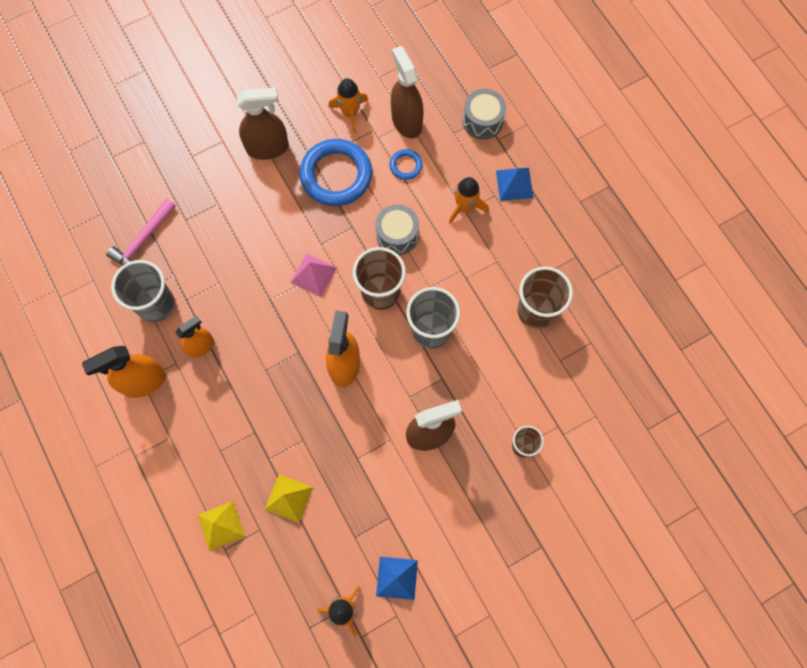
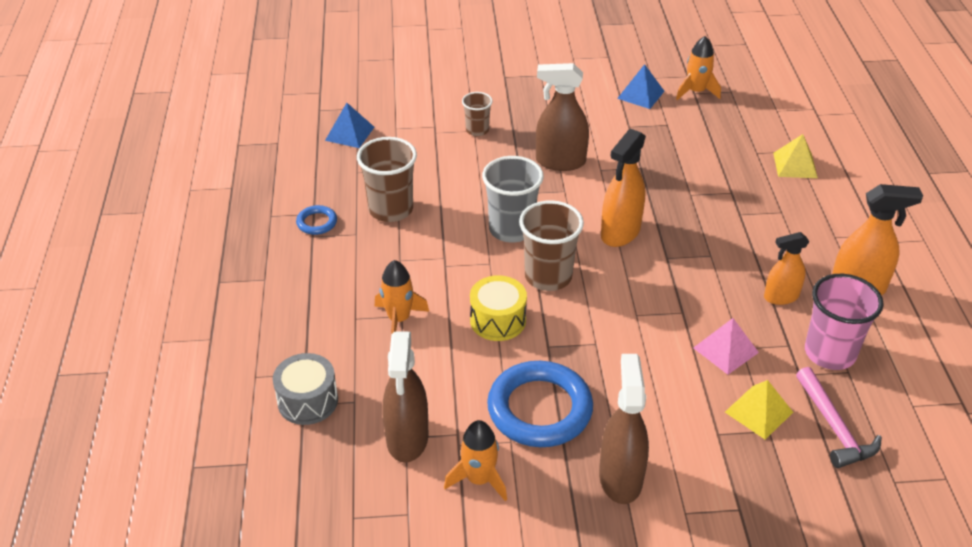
camera: 155 degrees left, 30 degrees down
pink hammer [106,198,176,266] -> pink hammer turned 105 degrees clockwise [796,367,882,468]
grey cup [111,260,175,322] -> pink cup [805,274,884,370]
brown spray bottle [237,87,289,160] -> brown spray bottle turned 75 degrees clockwise [599,354,649,504]
yellow pyramid [265,474,313,523] -> yellow pyramid moved to [725,380,793,440]
pink pyramid [290,254,337,297] -> pink pyramid moved to [693,318,759,375]
grey drum [375,204,419,255] -> yellow drum [470,275,527,341]
blue ring [390,149,423,180] -> blue ring moved to [296,205,337,235]
blue pyramid [496,168,533,201] -> blue pyramid moved to [325,103,374,148]

